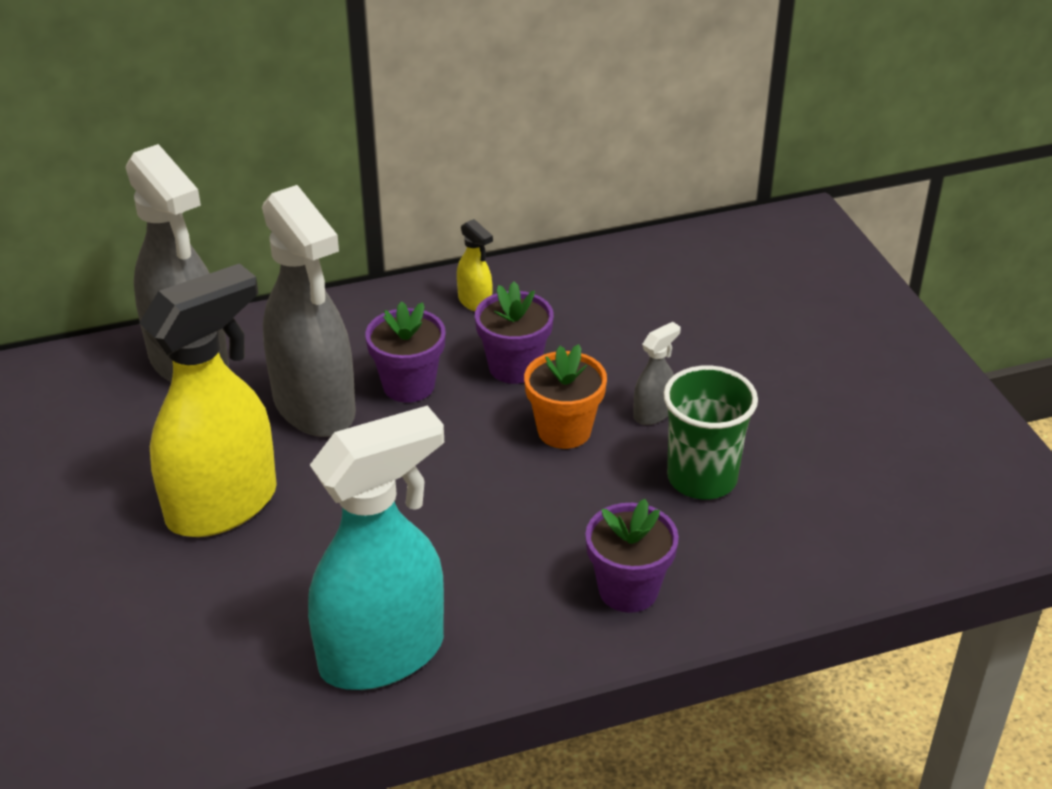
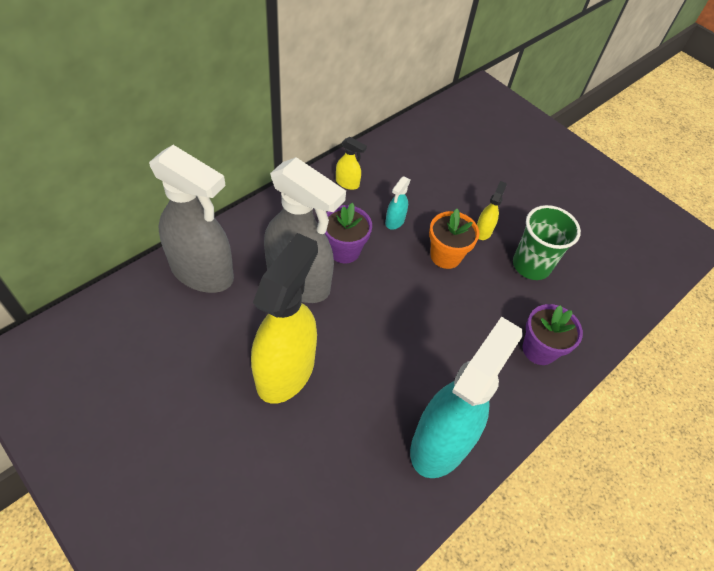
camera: 30 degrees left, 15 degrees up
purple flower pot [475,281,554,384] -> turquoise spray bottle [385,176,410,230]
grey spray bottle [633,322,681,425] -> yellow spray bottle [477,181,507,240]

